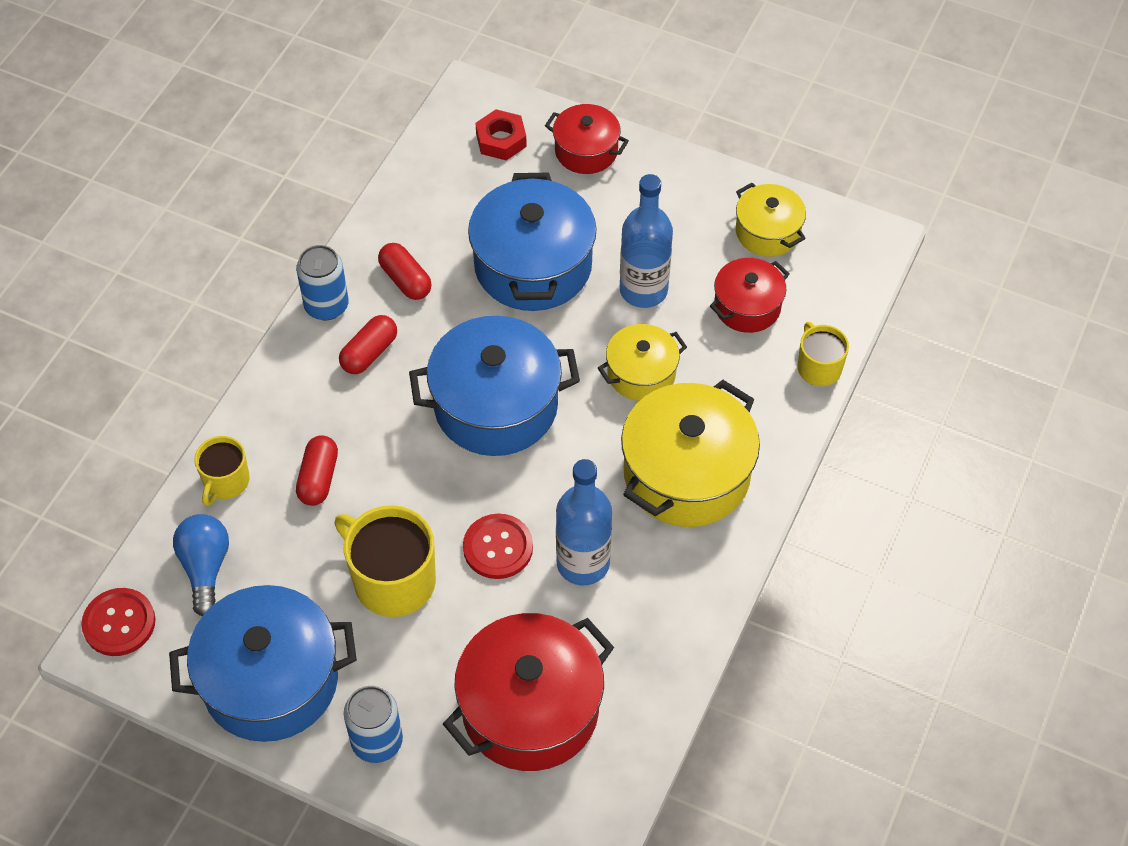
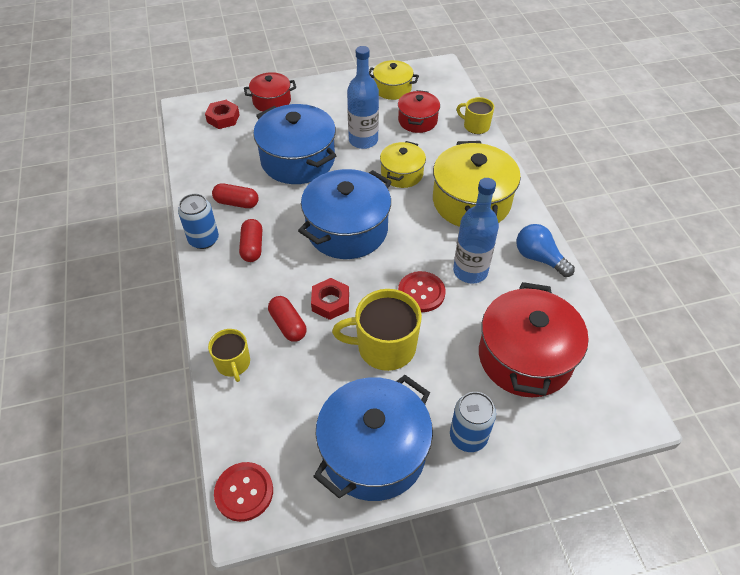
camera: 40 degrees left, 5 degrees down
blue light bulb [173,514,229,616] -> blue light bulb moved to [516,224,575,277]
none -> red nut [311,278,349,320]

